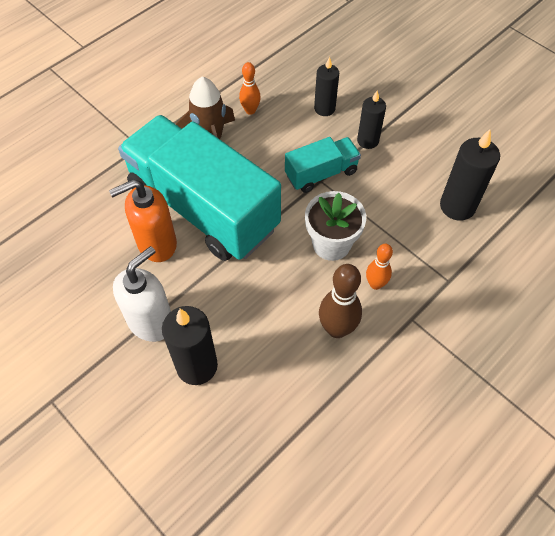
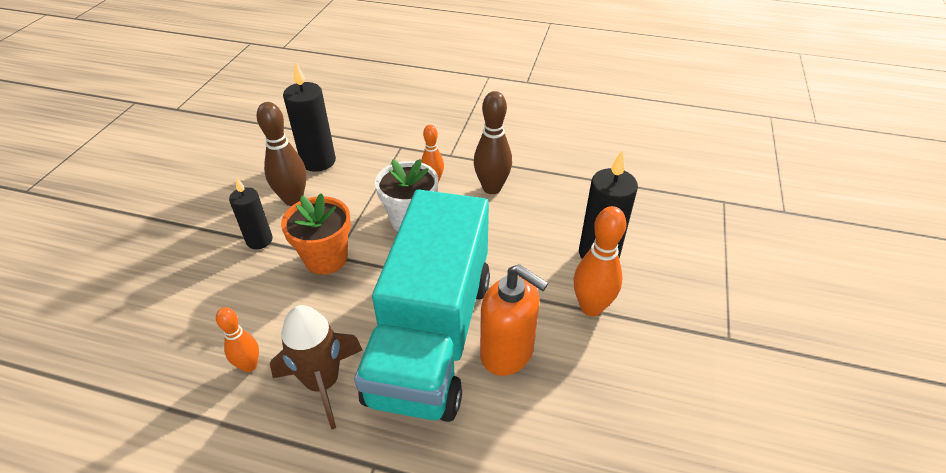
camera: 120 degrees left, 15 degrees down
white soap dispenser [113,246,171,342] -> orange bowling pin [573,206,627,316]
turquoise truck [285,137,361,193] -> orange flower pot [281,193,351,275]
black candle [314,57,339,116] -> none
none -> brown bowling pin [257,102,307,206]

